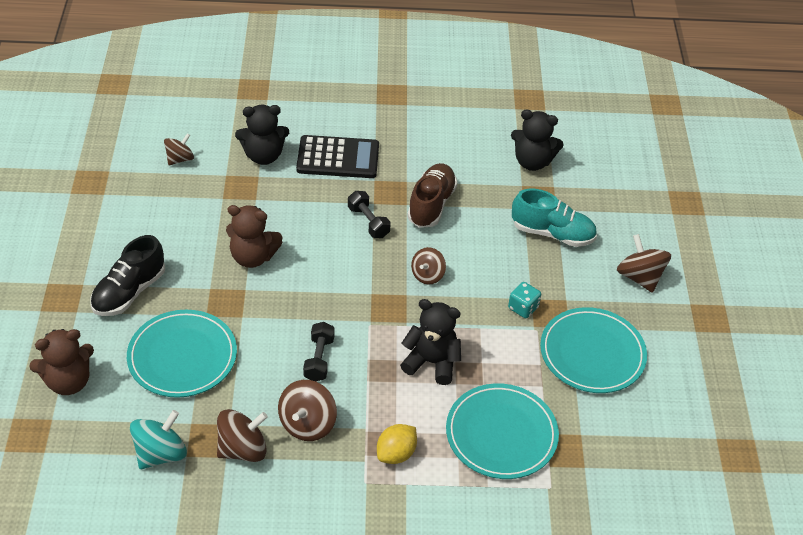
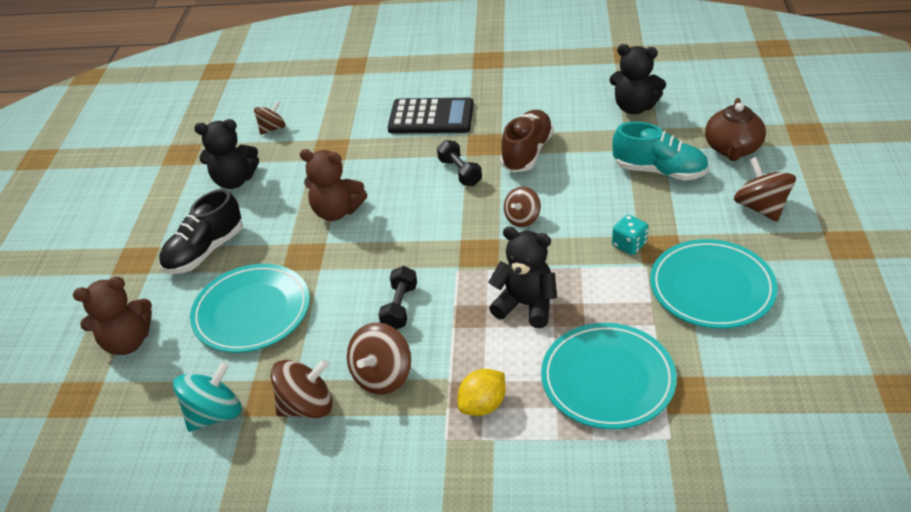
camera: 10 degrees right, 5 degrees down
black teddy bear [235,105,289,165] -> black teddy bear moved to [194,119,259,189]
none -> brown teapot [705,98,766,161]

